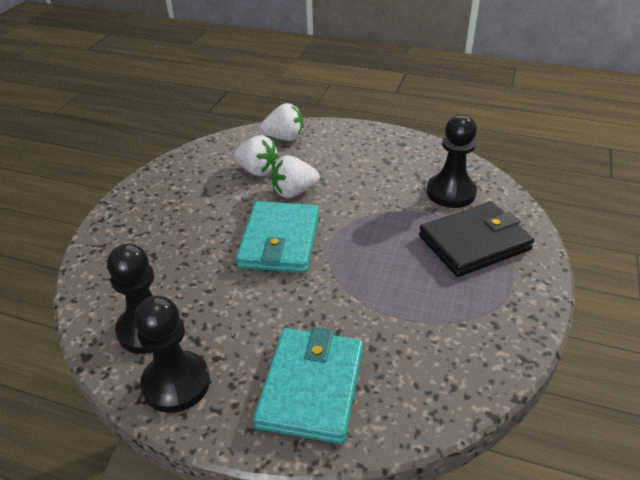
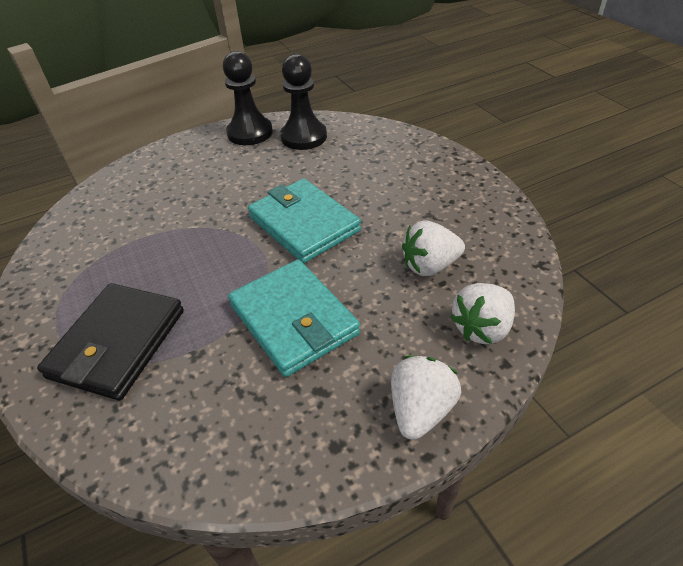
camera: 135 degrees right, 5 degrees up
turquoise wallet [254,327,363,444] -> turquoise wallet moved to [228,259,360,377]
white strawberry [271,155,320,198] -> white strawberry moved to [391,356,461,440]
black pawn [427,115,477,208] -> none

